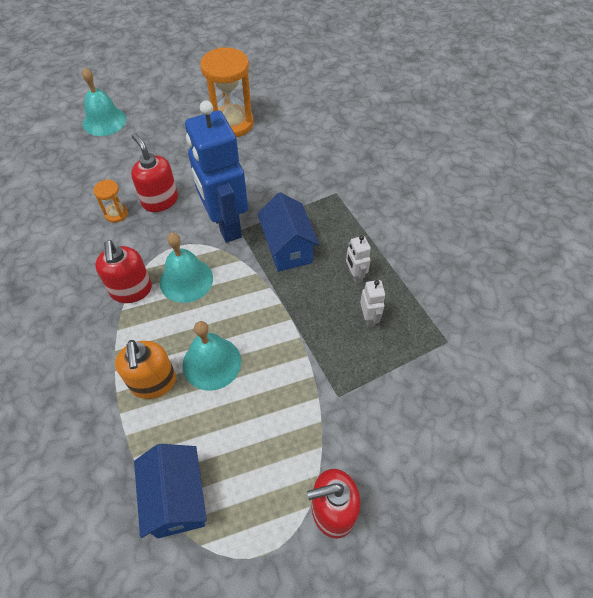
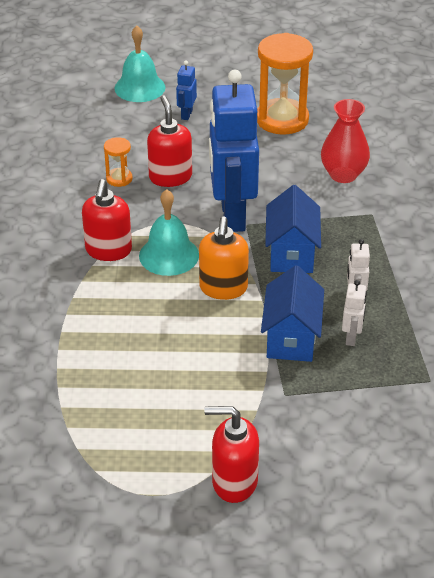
camera: 20 degrees right, 15 degrees down
orange soap dispenser [115,340,176,399] -> orange soap dispenser moved to [199,216,249,300]
blue house [134,444,207,538] -> blue house moved to [261,265,324,362]
turquoise bell [182,321,241,391] -> none
none -> blue robot [176,60,197,120]
none -> red vase [321,99,370,183]

